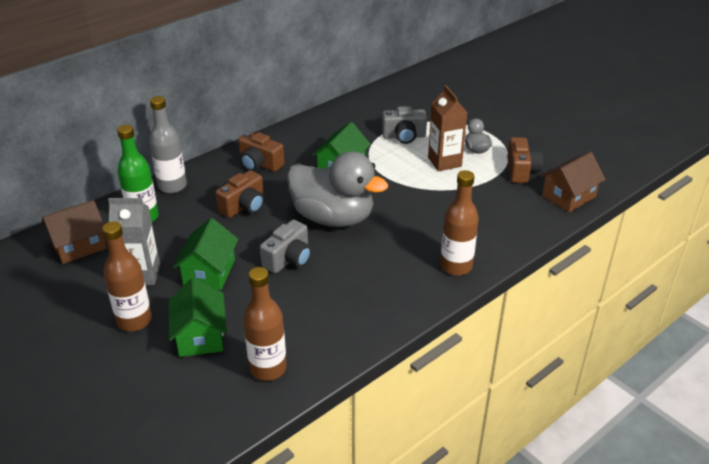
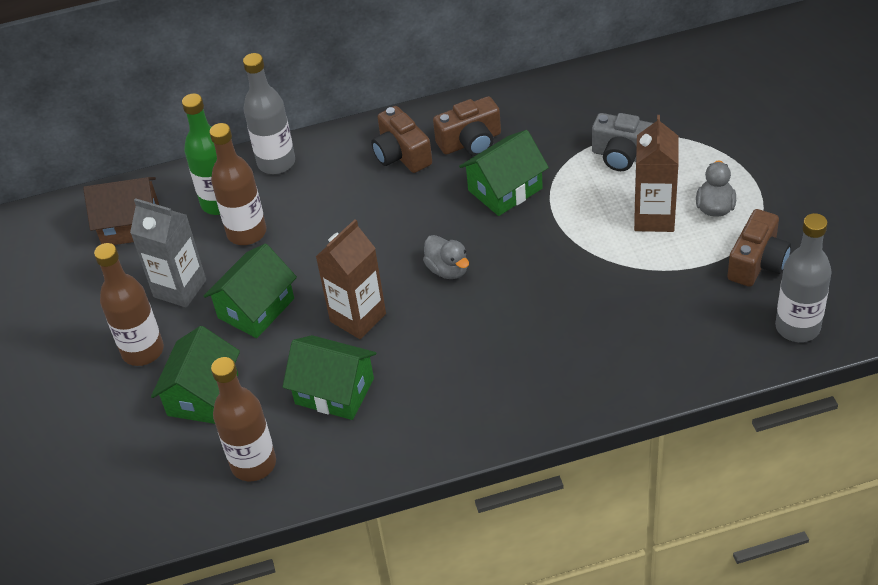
camera: 30 degrees right, 10 degrees up
brown camera [216,170,264,218] -> brown camera moved to [433,96,501,156]
grey camera [260,220,311,273] -> brown carton [316,219,386,339]
grey duck [287,151,388,227] -> grey duck [423,235,469,279], size x0.42
brown bottle [440,170,479,276] -> brown bottle moved to [209,123,267,245]
brown house [540,152,606,212] -> grey bottle [775,213,832,342]
none -> green house [283,335,376,420]

